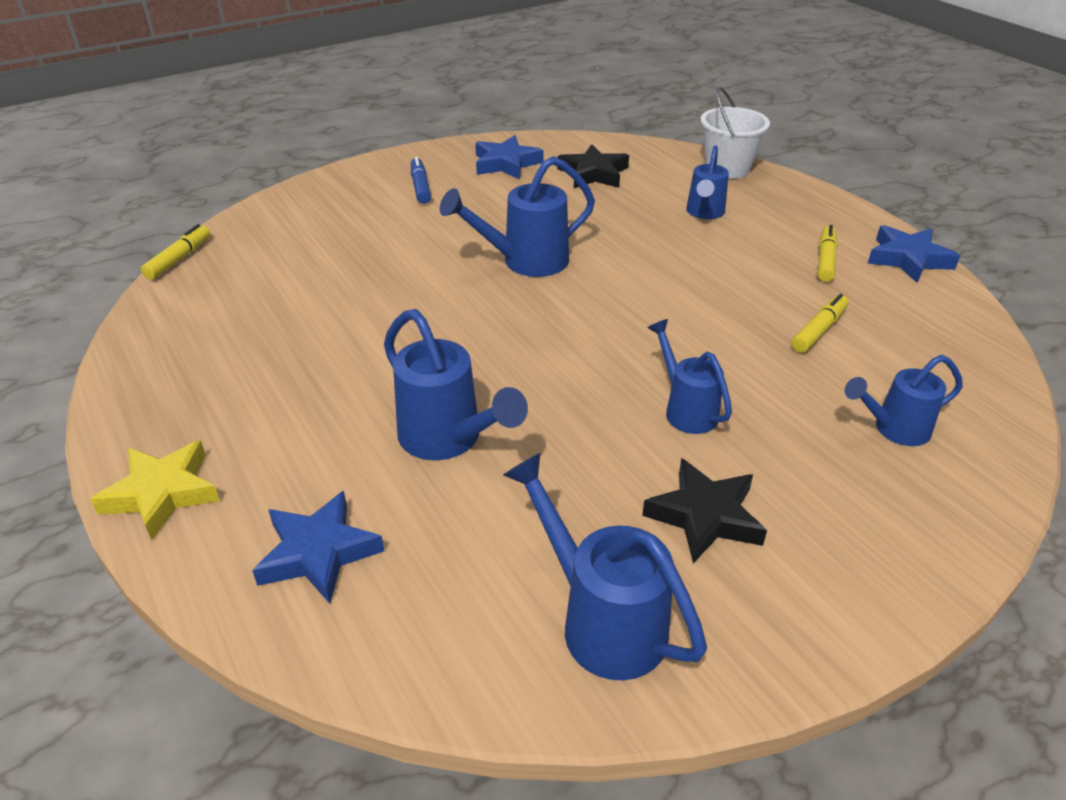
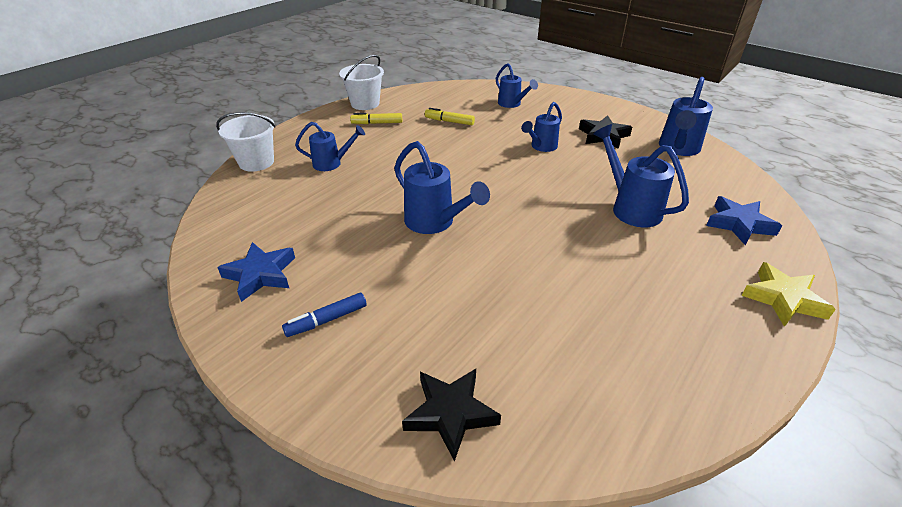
camera: 110 degrees left, 0 degrees up
yellow marker [141,224,210,280] -> none
blue watering can [384,309,528,460] -> blue watering can turned 60 degrees counterclockwise [593,124,689,227]
black star [557,144,629,188] -> black star moved to [402,369,501,462]
blue star [868,225,960,283] -> white bucket [339,55,384,110]

